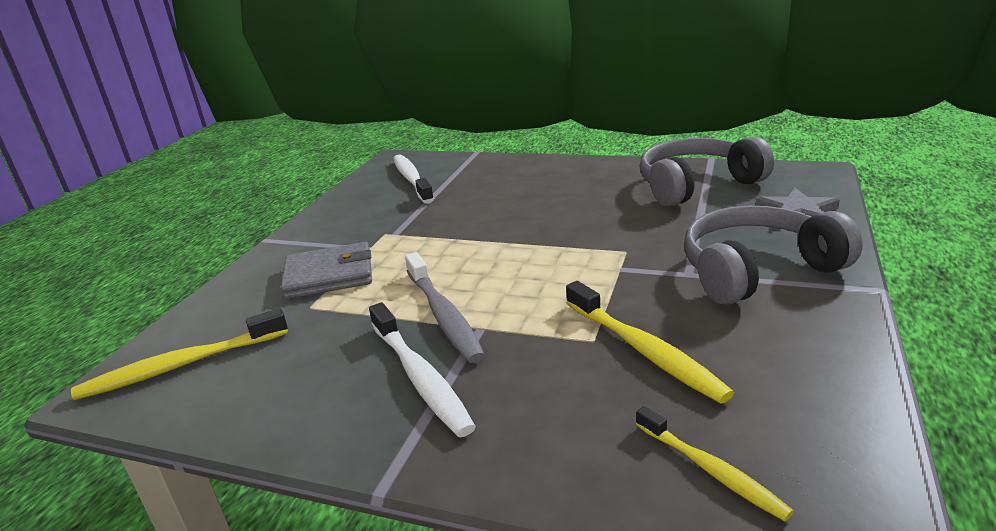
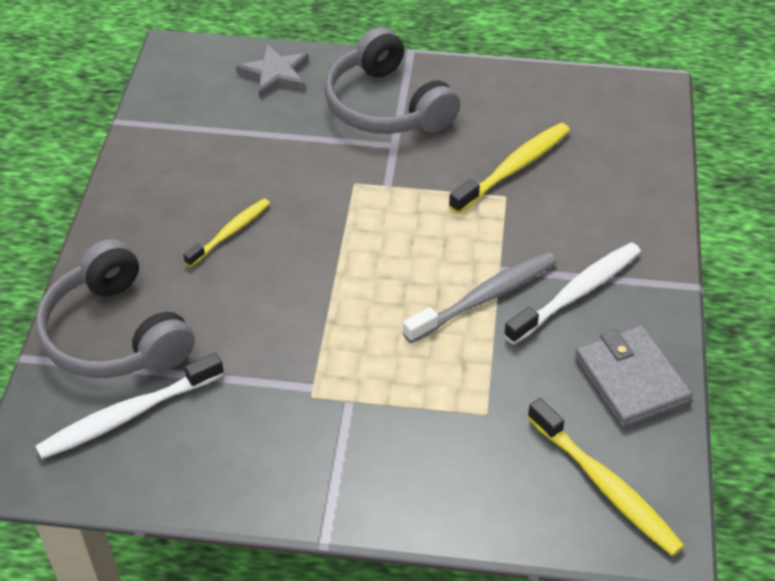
camera: 105 degrees left, 20 degrees up
grey wallet [281,242,372,299] -> grey wallet moved to [574,325,693,428]
yellow toothbrush [636,406,794,521] -> yellow toothbrush moved to [183,199,270,267]
grey headphones [639,136,774,207] -> grey headphones moved to [35,239,195,378]

